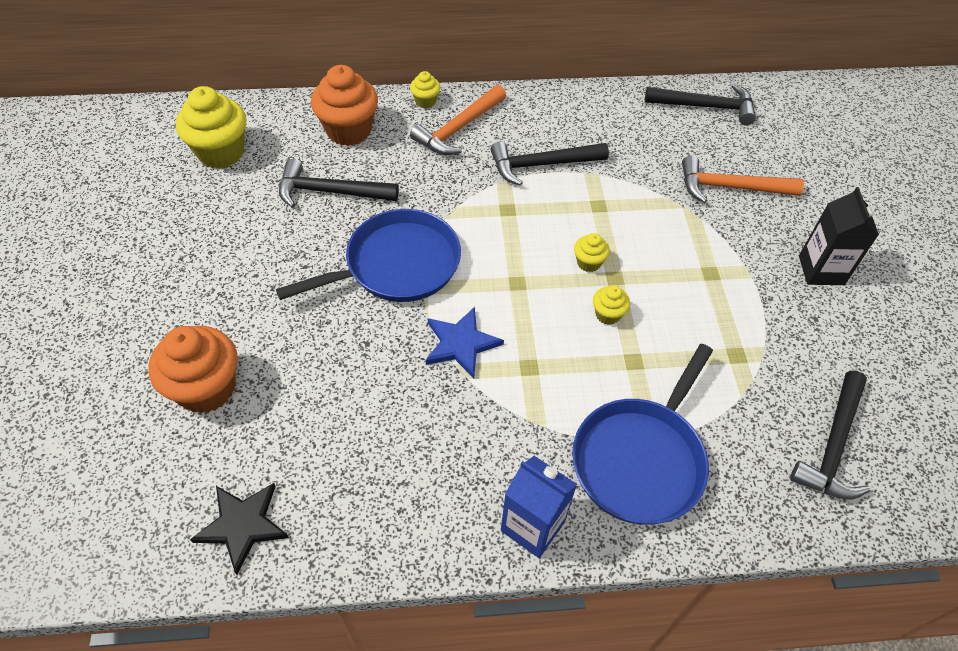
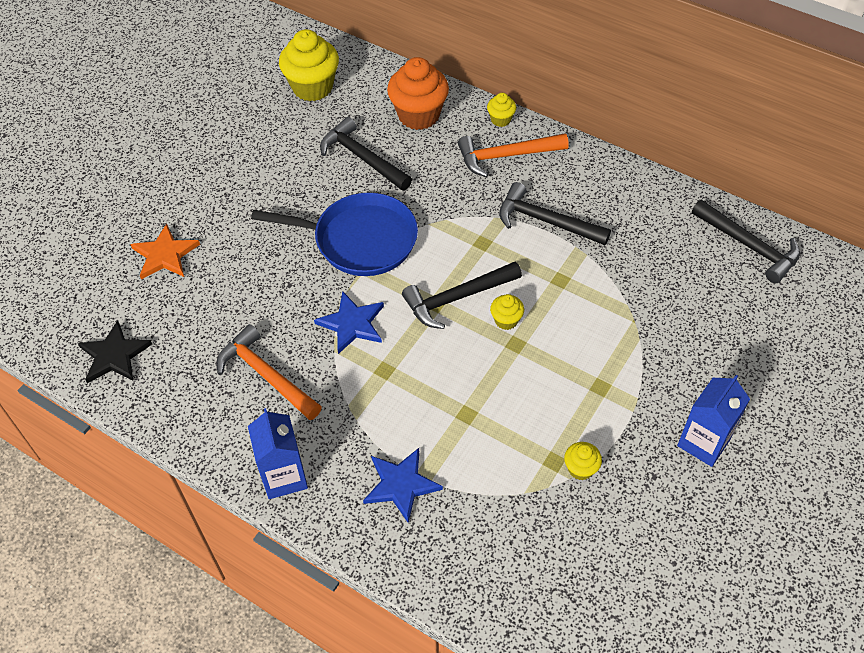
camera: 40 degrees right, 0 degrees up
orange cupcake [148,326,238,413] -> orange star [130,224,200,279]
blue pan [572,344,713,524] -> blue star [363,448,443,523]
yellow cupcake [593,285,630,325] -> yellow cupcake moved to [564,442,602,480]
orange hammer [682,156,804,203] -> orange hammer moved to [217,324,322,420]
black hammer [790,371,870,500] -> black hammer moved to [402,262,522,329]
black carton [799,187,879,285] -> blue carton [677,375,750,467]

